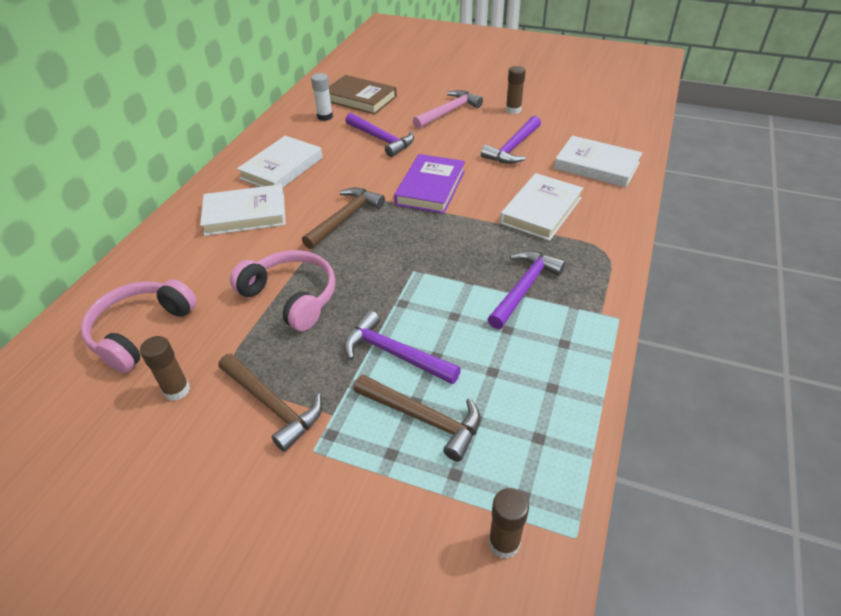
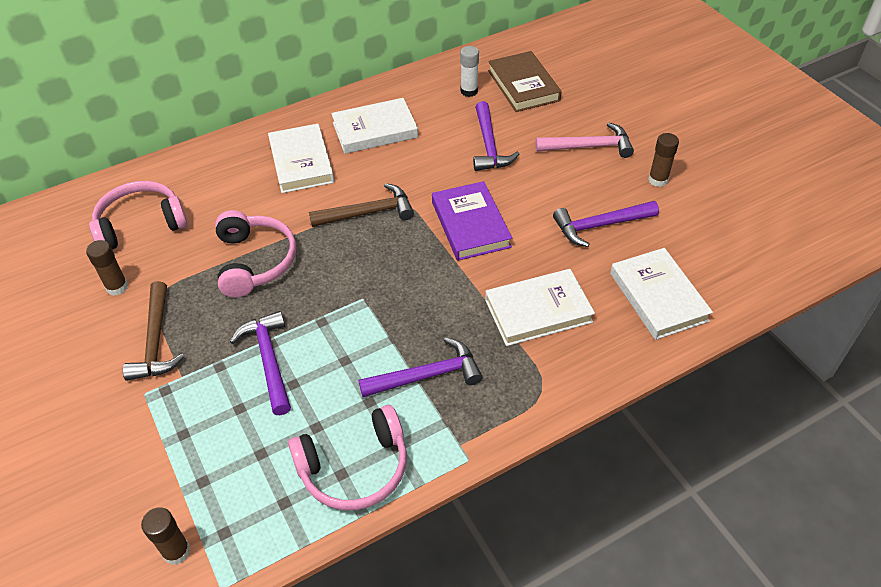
camera: 40 degrees right, 5 degrees up
white book [200,184,286,236] -> white book turned 45 degrees clockwise [268,124,334,193]
brown hammer [354,375,480,462] -> none
purple book [394,154,465,214] -> purple book turned 75 degrees counterclockwise [432,181,512,261]
none -> pink headphones [288,405,407,510]

